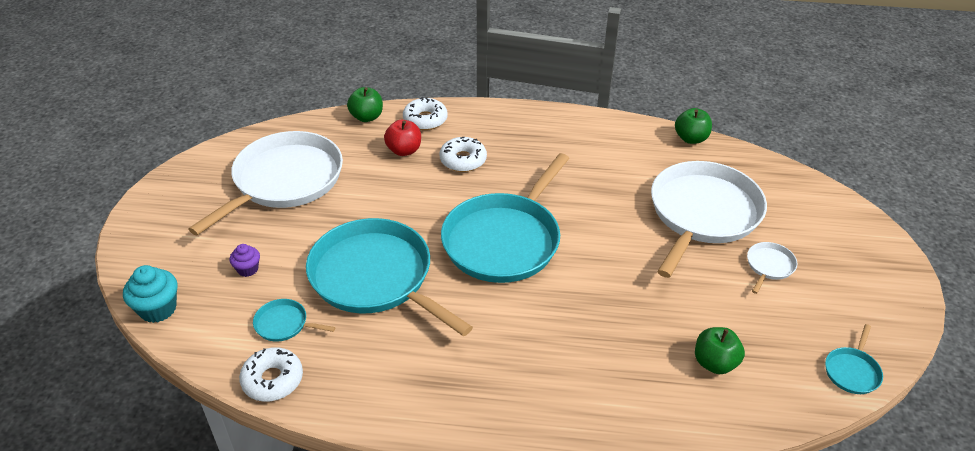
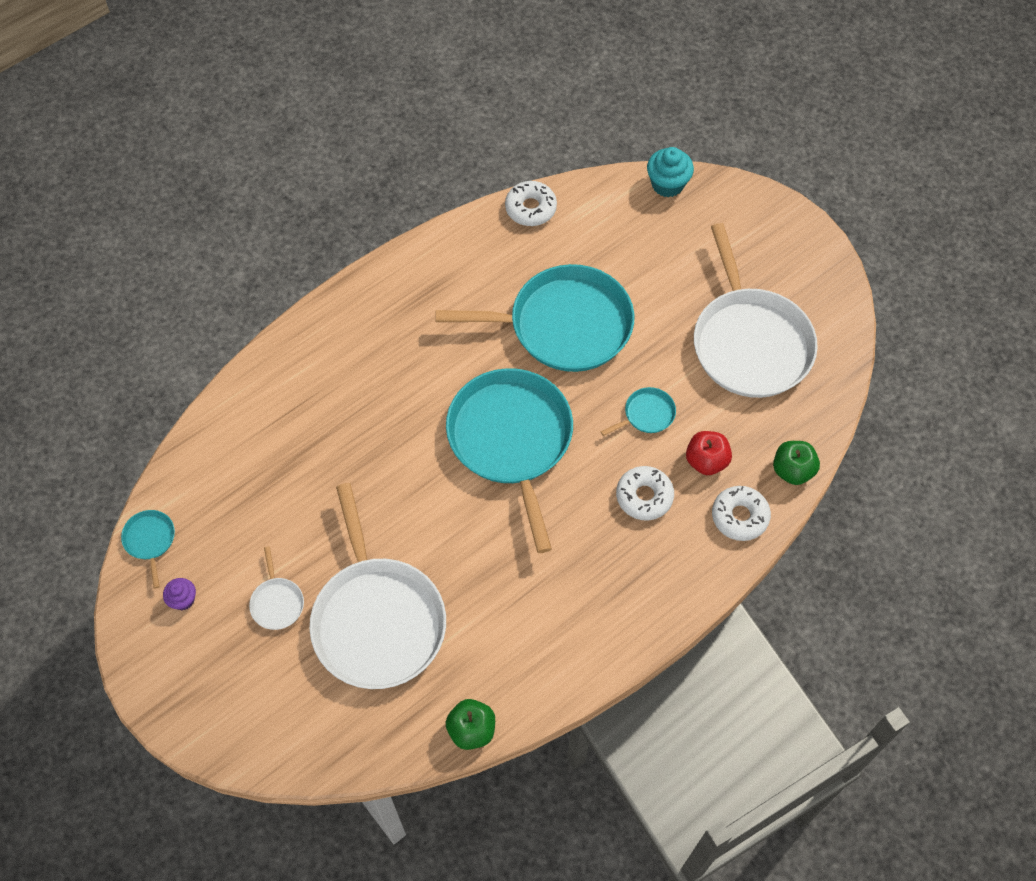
camera: 135 degrees right, 20 degrees up
purple cupcake [230,244,260,277] -> purple cupcake moved to [163,578,196,610]
turquoise pan [253,299,335,342] -> turquoise pan moved to [601,387,676,436]
green apple [695,327,745,374] -> none

